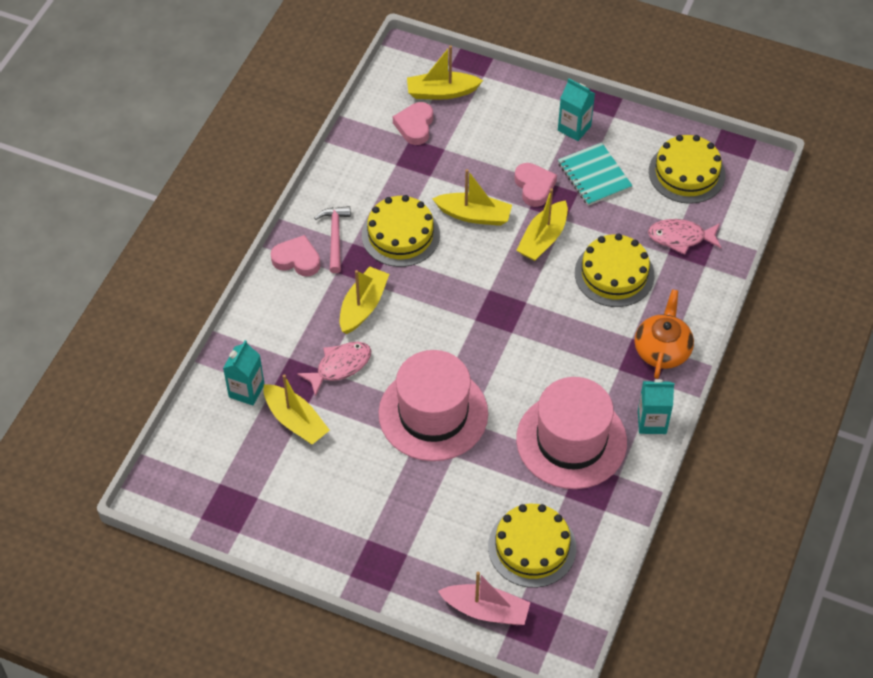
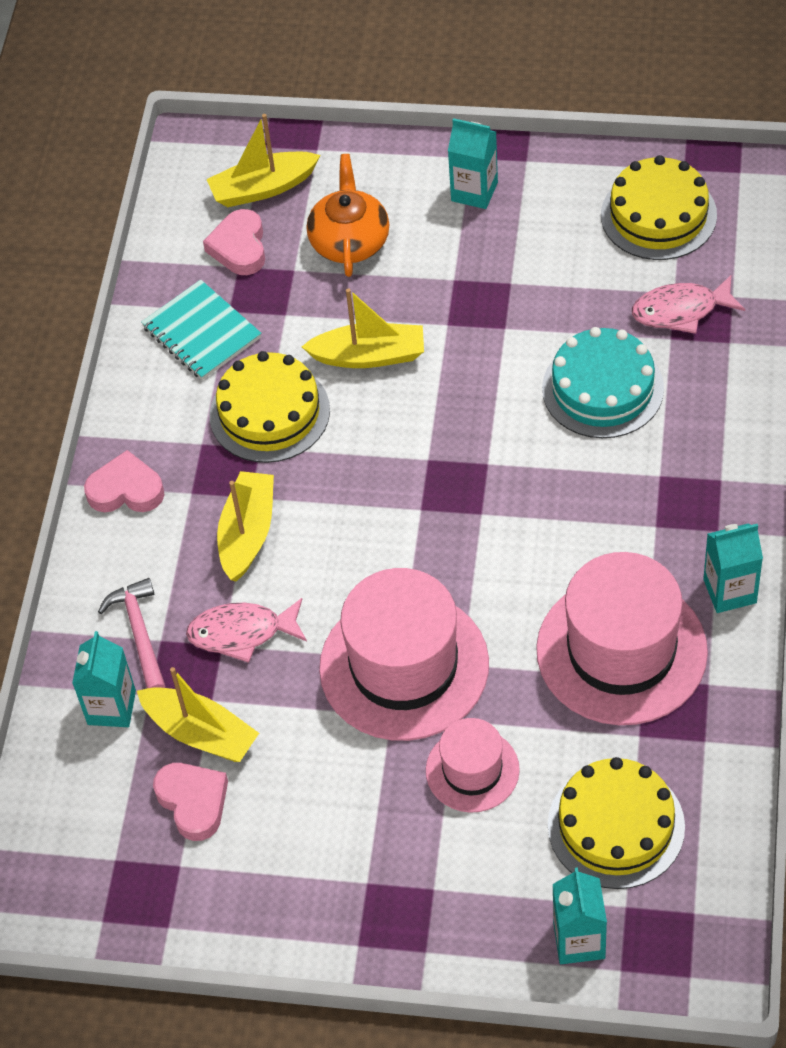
camera: 10 degrees left, 0 degrees up
pink fish [297,342,371,396] -> pink fish turned 135 degrees counterclockwise [186,598,307,663]
pink hammer [314,206,351,273] -> pink hammer moved to [98,578,166,688]
pink boat [438,572,530,625] -> turquoise carton [553,867,607,964]
pink heart [514,163,557,207] -> pink heart moved to [153,763,228,841]
yellow boat [516,188,568,261] -> none
turquoise notebook [558,142,633,206] -> turquoise notebook moved to [141,280,262,380]
yellow cake [575,234,654,307] -> turquoise cake [542,327,664,438]
orange teapot [635,289,694,379] -> orange teapot moved to [307,154,389,277]
none -> pink hat [426,718,520,813]

